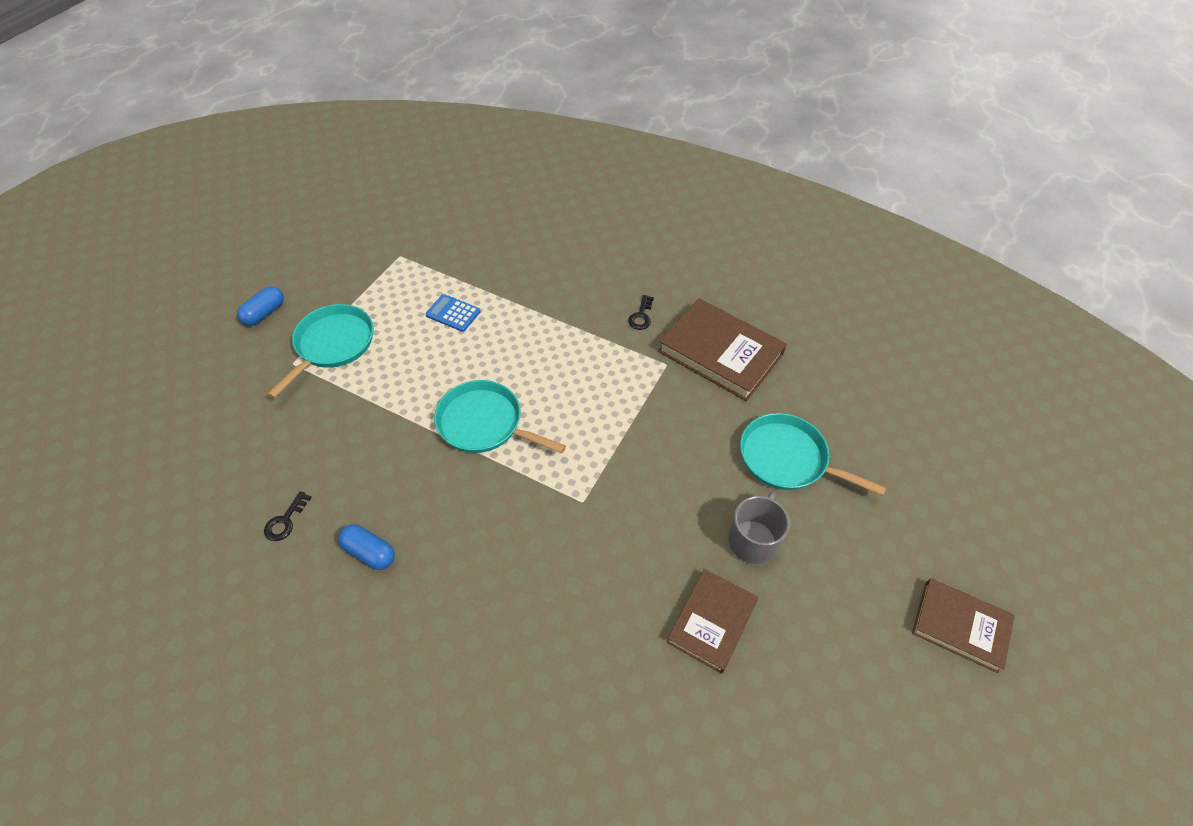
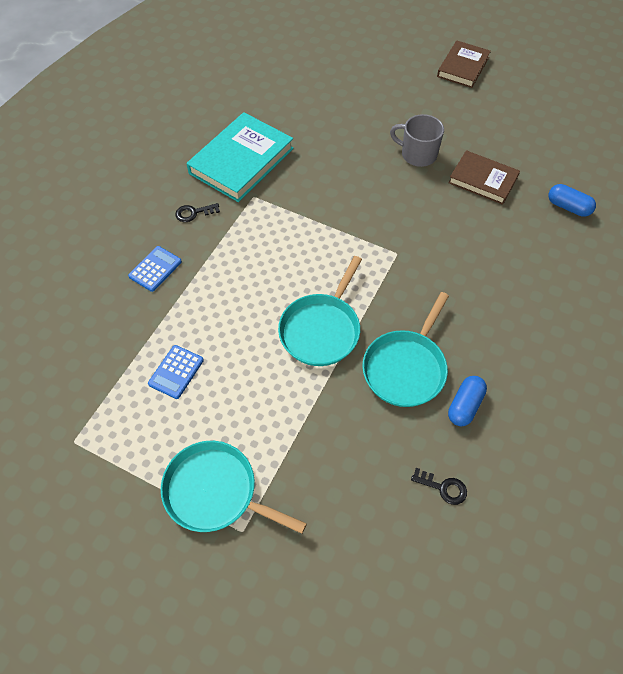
camera: 90 degrees left, 5 degrees up
blue capsule [237,286,284,326] -> blue capsule moved to [548,184,596,217]
black key [628,295,654,330] -> black key turned 150 degrees clockwise [175,203,220,222]
brown book [658,298,787,401] -> turquoise book [186,112,294,202]
turquoise pan [740,413,886,496] -> turquoise pan moved to [362,292,449,407]
none -> blue calculator [128,246,182,292]

